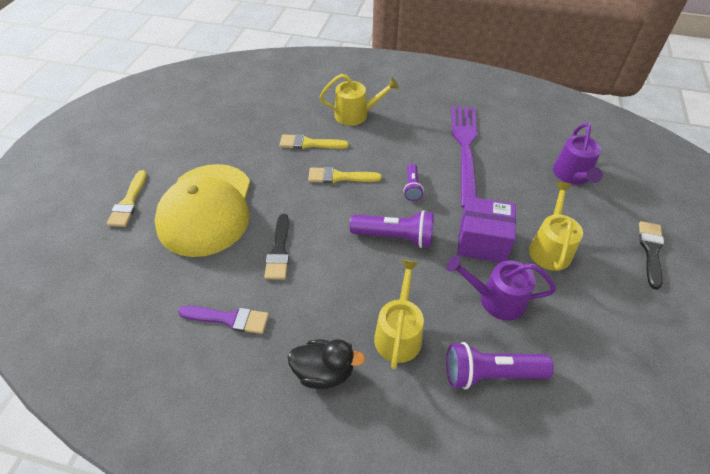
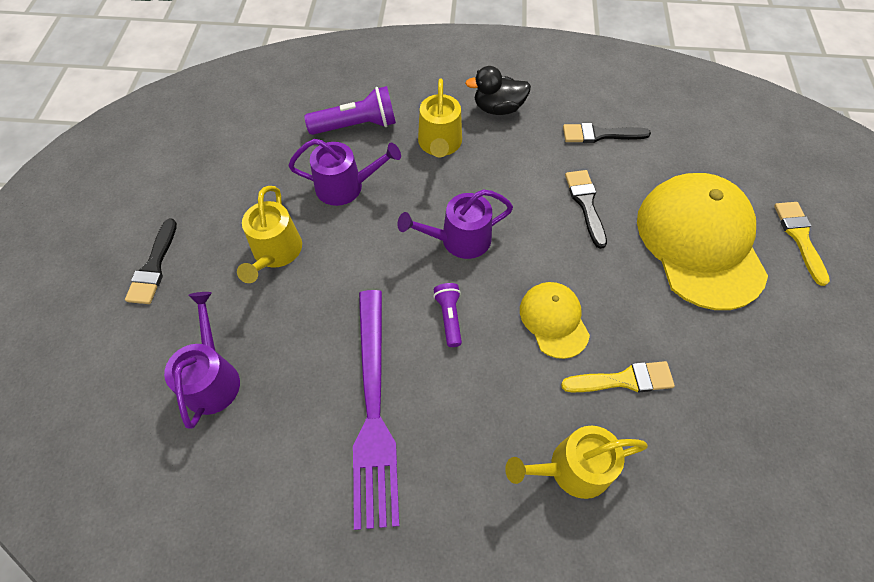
camera: 170 degrees right, 10 degrees up
purple brush [178,306,269,334] -> black brush [563,123,651,143]
yellow brush [308,167,382,183] -> yellow cap [520,282,590,359]
purple flashlight [350,210,434,248] -> purple watering can [397,189,513,259]
purple box [457,196,516,262] -> none

